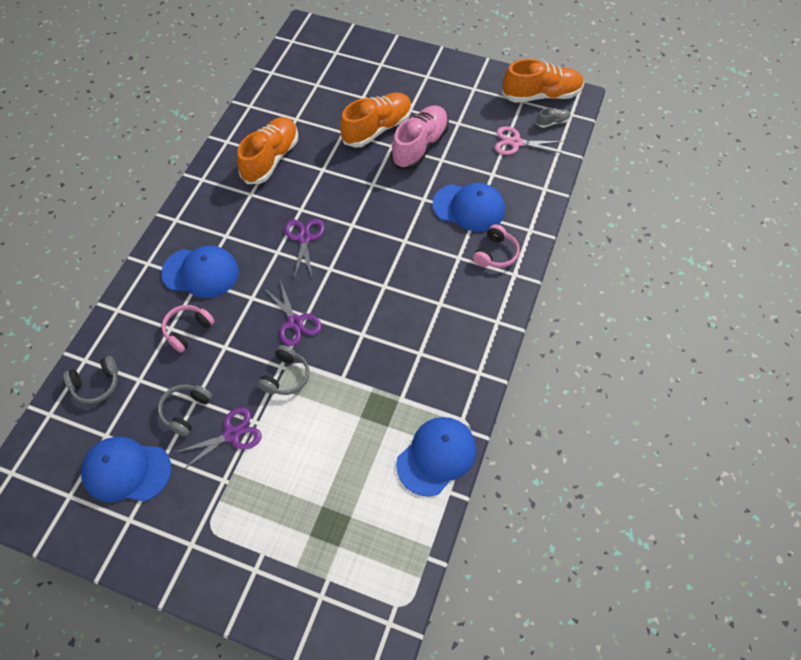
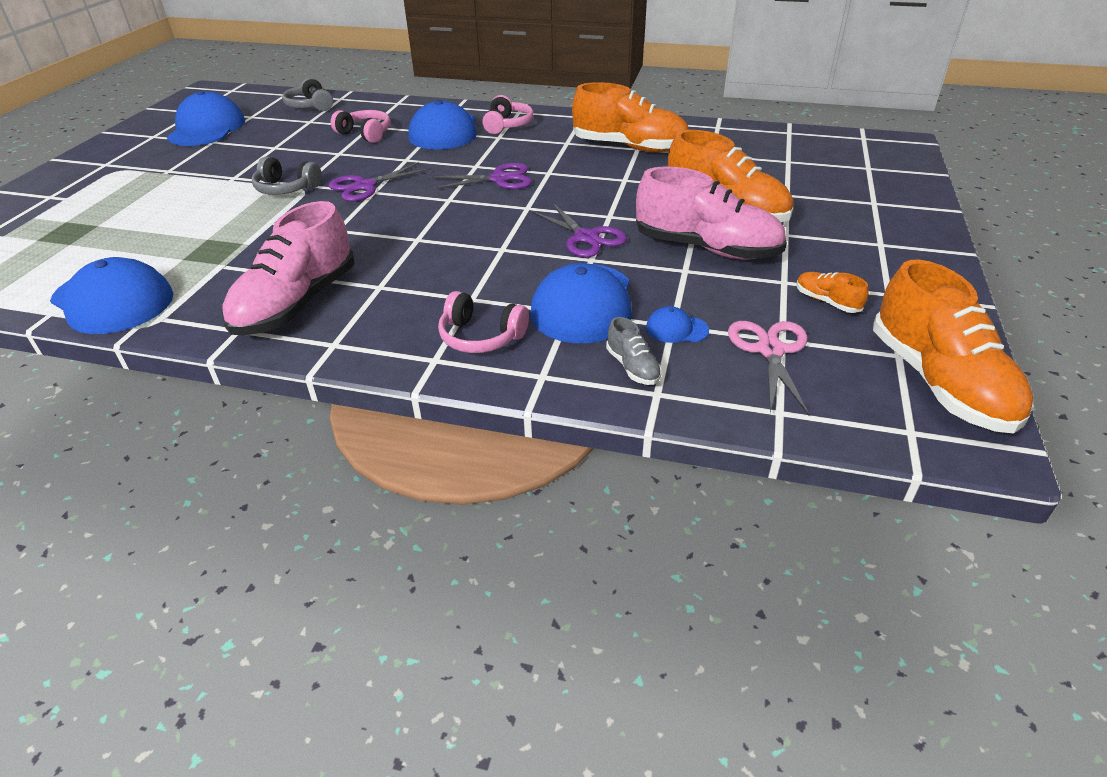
camera: 85 degrees right, 20 degrees down
grey headphones [158,384,212,437] -> none
purple scissors [174,407,262,470] -> purple scissors moved to [530,202,627,258]
grey shoe [537,108,571,128] -> grey shoe moved to [606,317,662,385]
none -> pink shoe [222,201,355,335]
none -> pink headphones [482,95,533,134]
none -> blue cap [646,306,709,343]
none -> orange shoe [796,272,869,313]

